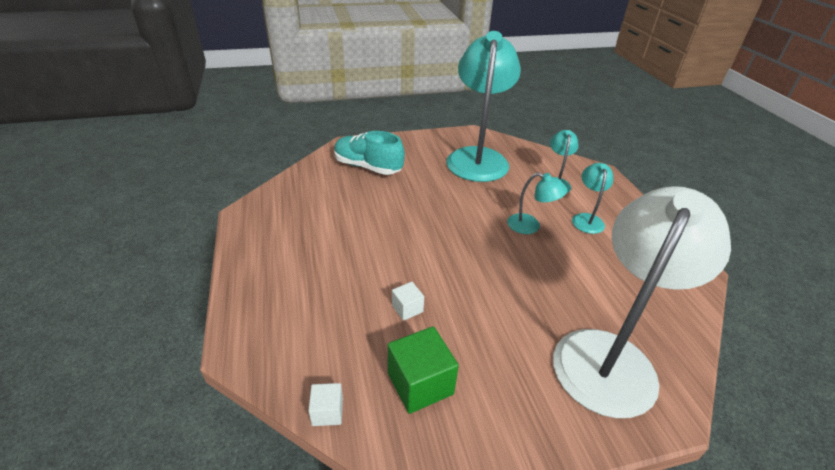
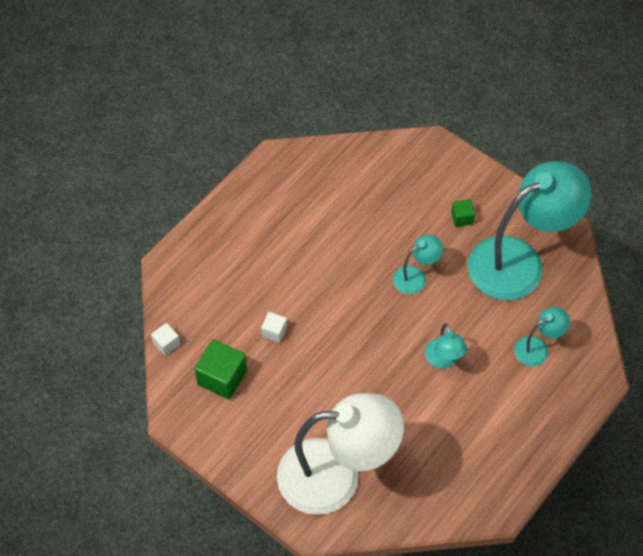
camera: 55 degrees right, 20 degrees up
turquoise shoe [334,131,405,175] -> none
turquoise lamp [572,163,613,234] -> turquoise lamp moved to [393,235,443,294]
none -> green cube [451,199,475,227]

